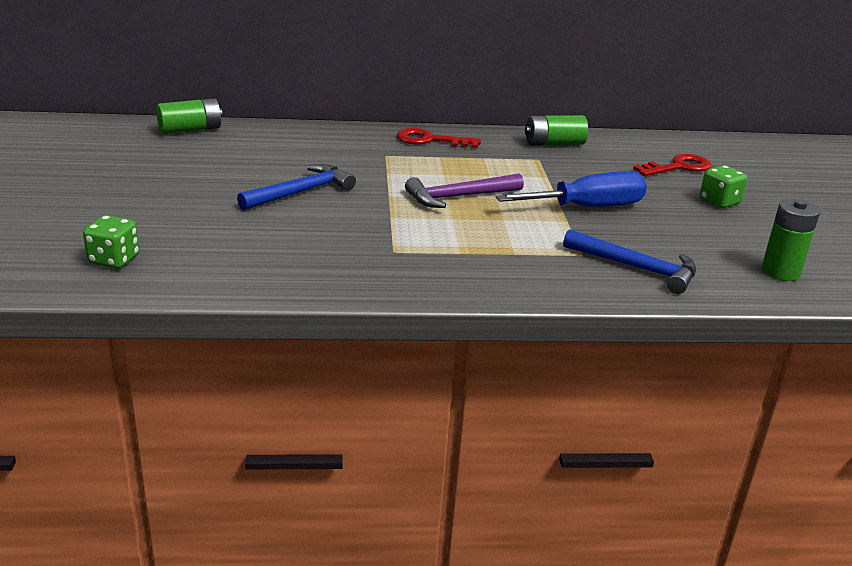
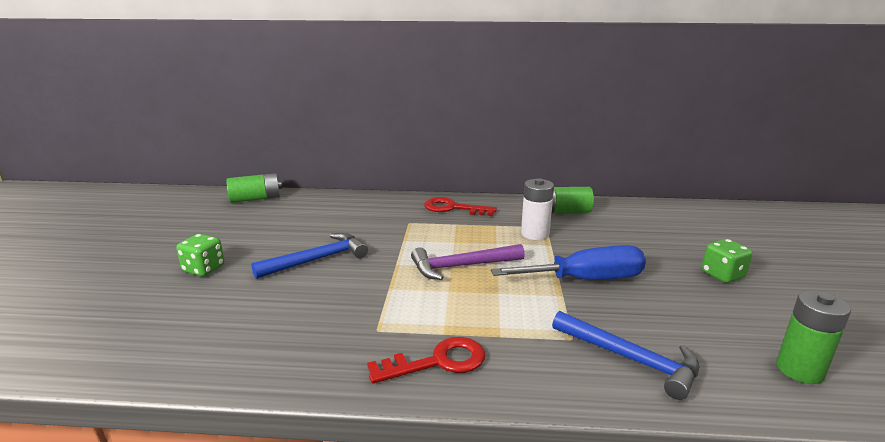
camera: 10 degrees right, 5 degrees down
green dice [83,215,139,269] -> green dice moved to [176,234,225,277]
red key [633,154,711,176] -> red key moved to [367,337,485,384]
none -> white battery [521,178,554,240]

